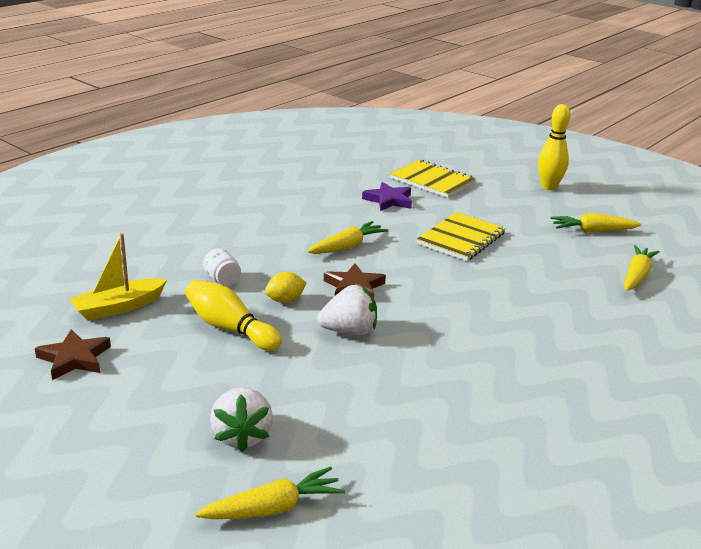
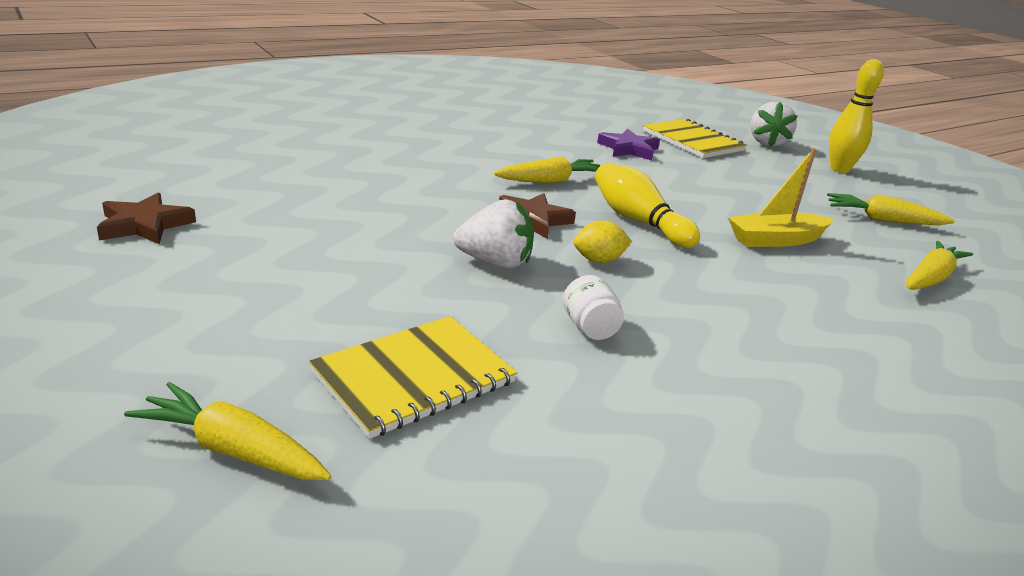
camera: 15 degrees right, 0 degrees up
yellow boat [69,233,167,321] -> yellow boat moved to [728,148,834,247]
yellow bowling pin [185,280,282,351] -> yellow bowling pin moved to [595,163,700,248]
yellow carrot [195,466,345,519] -> yellow carrot turned 150 degrees counterclockwise [124,382,331,480]
white jar [203,248,241,286] -> white jar moved to [563,275,624,340]
white strawberry [210,387,273,452] -> white strawberry moved to [751,102,797,147]
yellow lemon [265,272,306,303] -> yellow lemon moved to [573,221,632,263]
yellow notebook [417,212,506,261] -> yellow notebook moved to [309,316,517,439]

